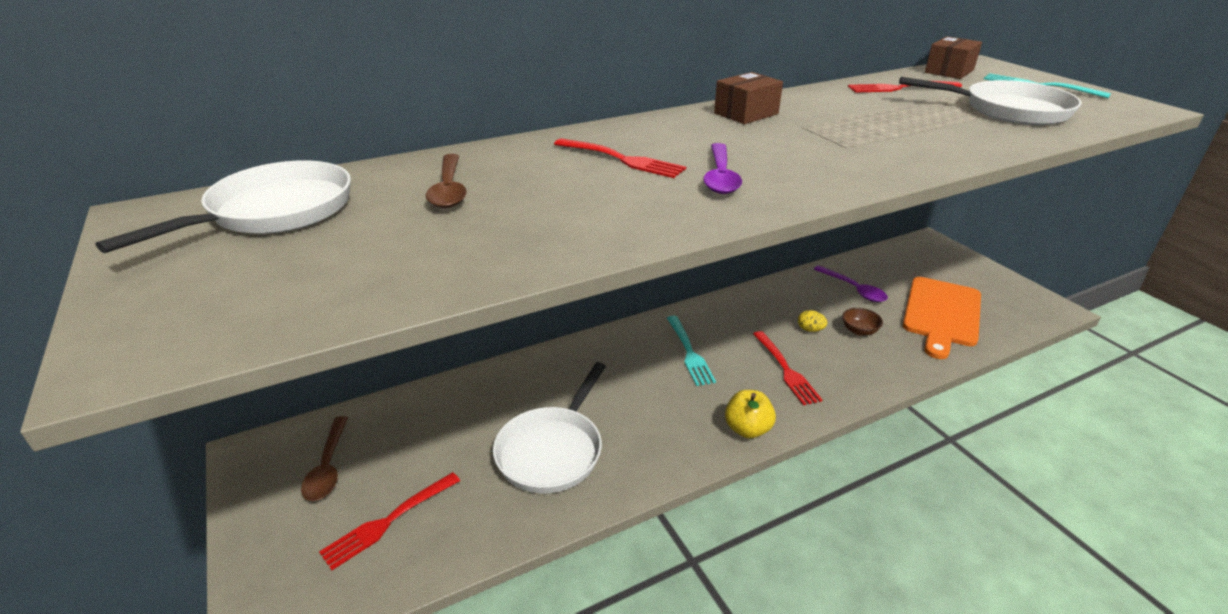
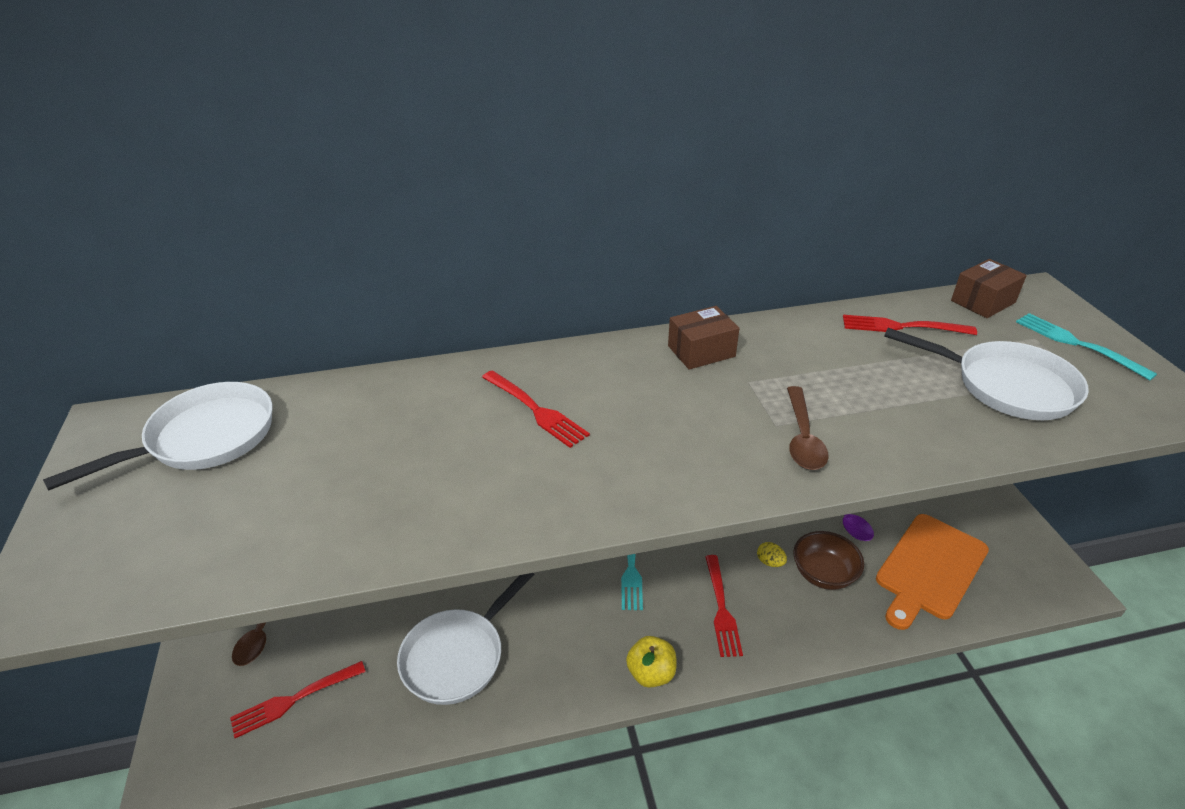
camera: 15 degrees right, 5 degrees up
brown spoon [426,154,467,208] -> brown spoon moved to [787,386,829,470]
purple spoon [703,143,742,194] -> none
brown bowl [842,308,883,336] -> brown bowl [793,531,864,590], size x1.60

